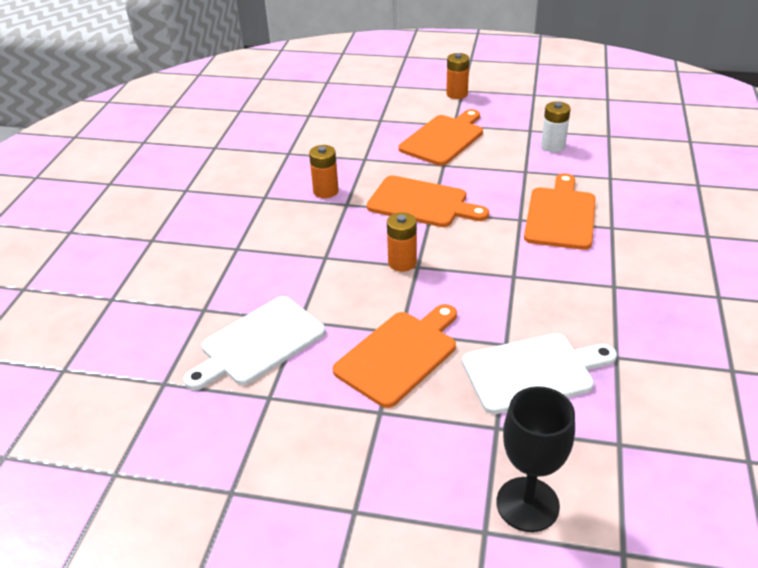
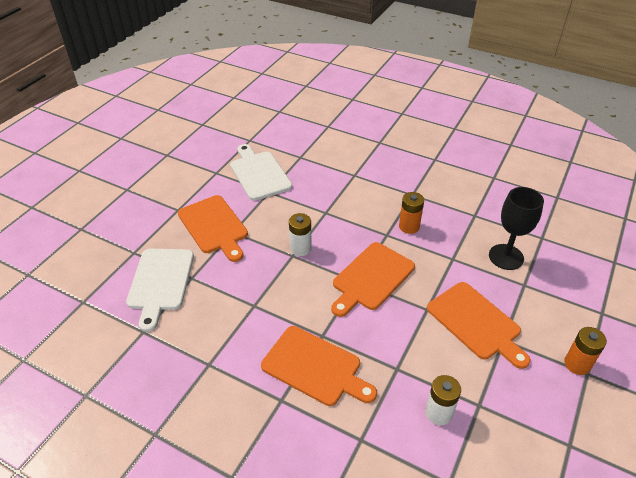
camera: 105 degrees right, 5 degrees up
orange battery [387,212,417,272] -> white battery [289,213,311,256]
black goblet [497,386,575,532] -> black goblet moved to [489,187,544,270]

